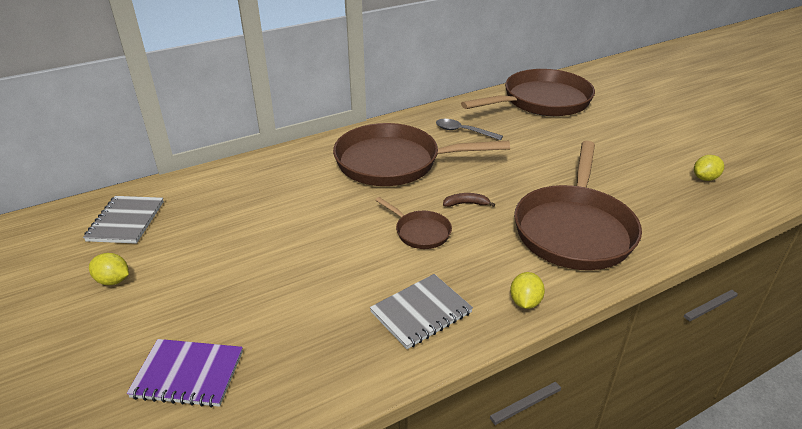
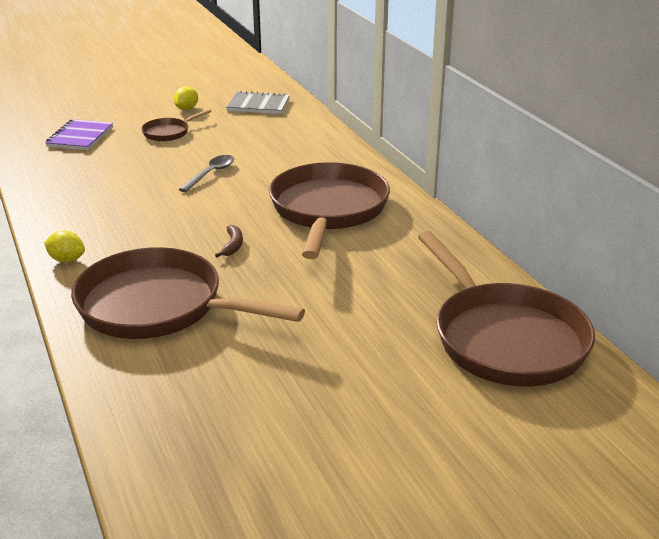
camera: 95 degrees right, 5 degrees down
grey notebook [370,274,473,349] -> none
brown pan [375,197,452,249] -> brown pan moved to [141,109,211,141]
grey spoon [436,119,503,141] -> grey spoon moved to [179,155,234,192]
yellow lemon [694,155,724,181] -> none

